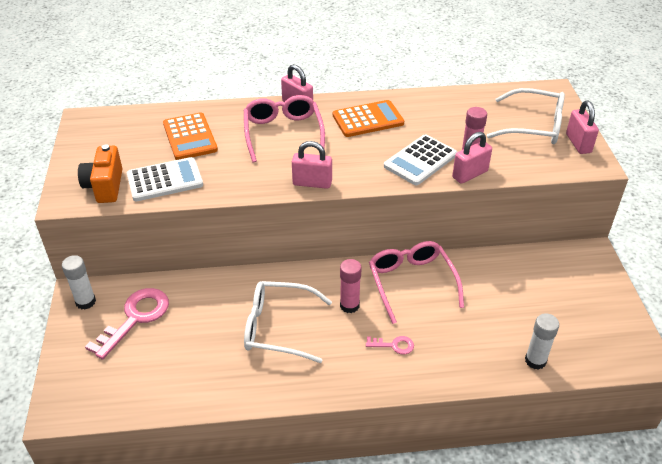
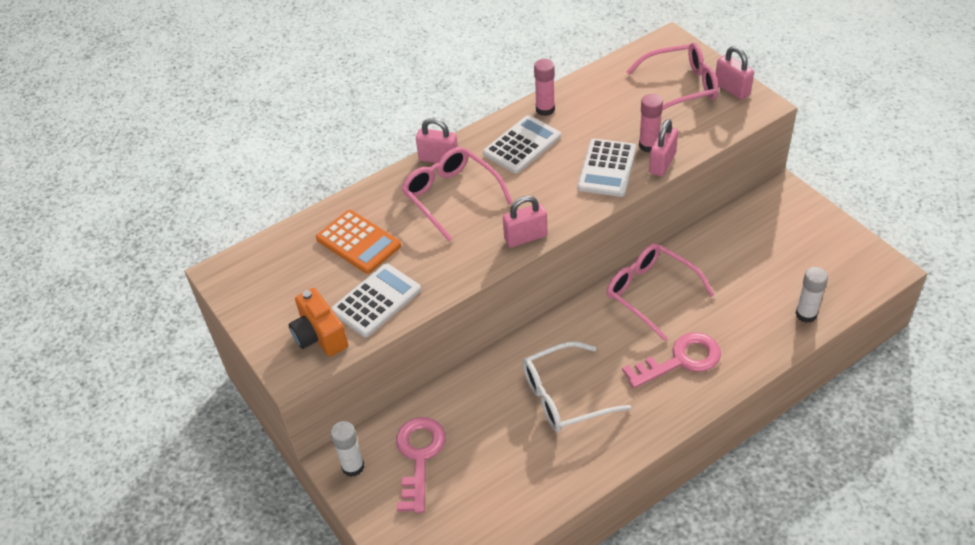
camera: 25 degrees left, 5 degrees up
orange calculator [333,100,404,137] -> white calculator [483,115,561,173]
pink glue stick [340,259,361,313] -> pink glue stick moved to [534,59,555,116]
pink key [366,336,414,355] -> pink key [622,332,721,388], size x2.04
white glasses [487,88,565,144] -> pink glasses [626,42,719,111]

